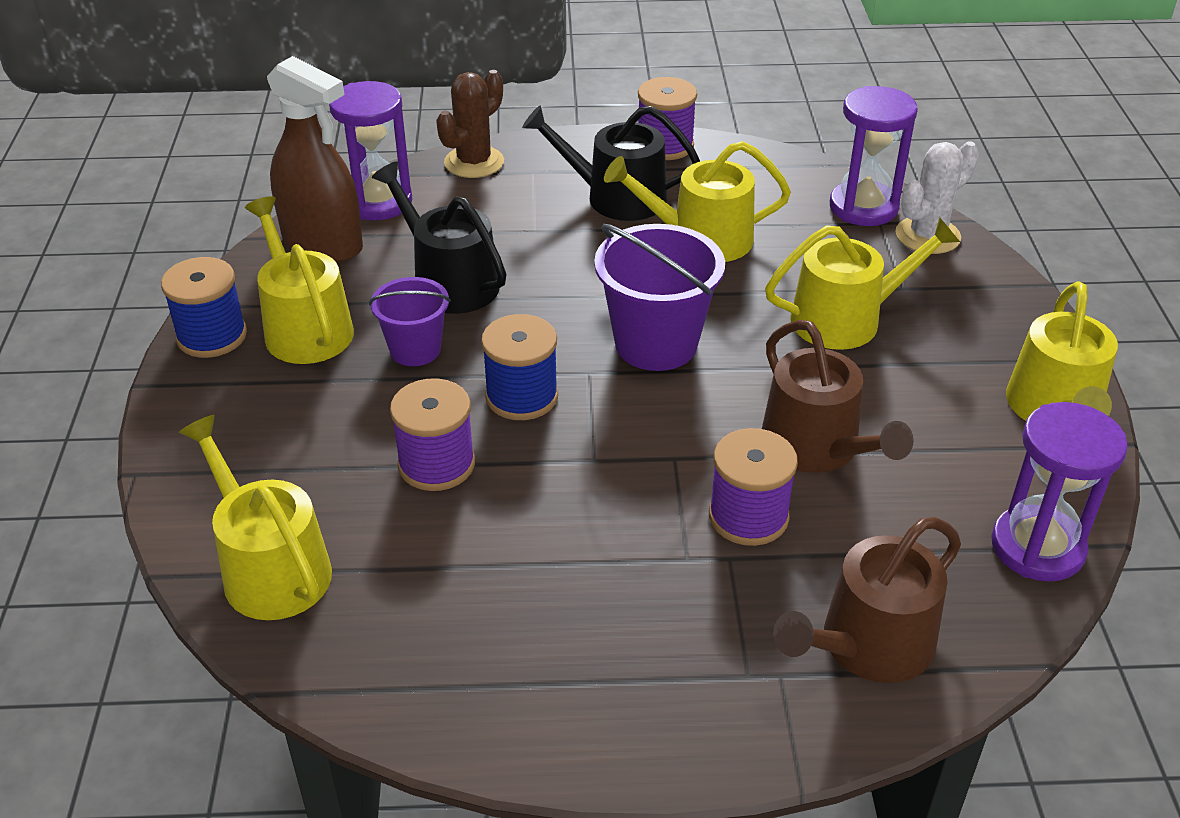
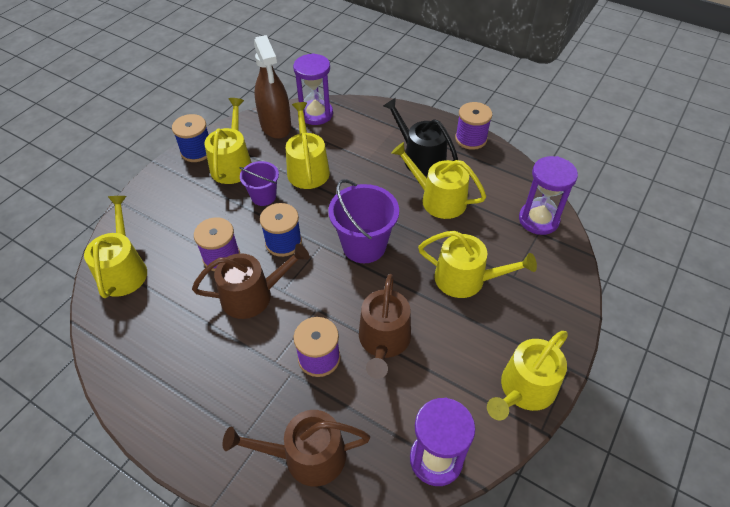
camera: 35 degrees right, 10 degrees up
black watering can [372,161,506,314] -> yellow watering can [286,102,330,189]
brown cactus [436,70,504,178] -> none
white cactus [895,141,979,254] -> none
none -> brown watering can [192,244,309,319]

